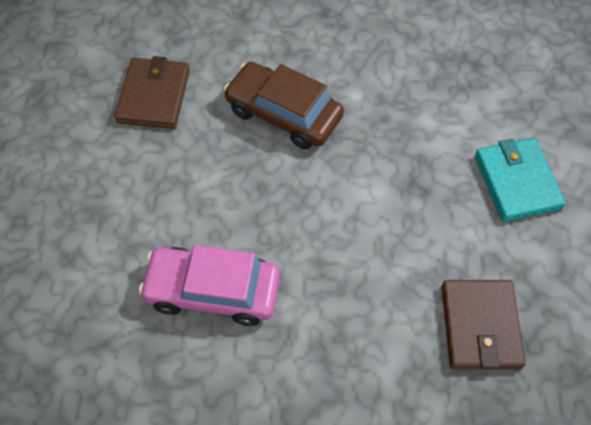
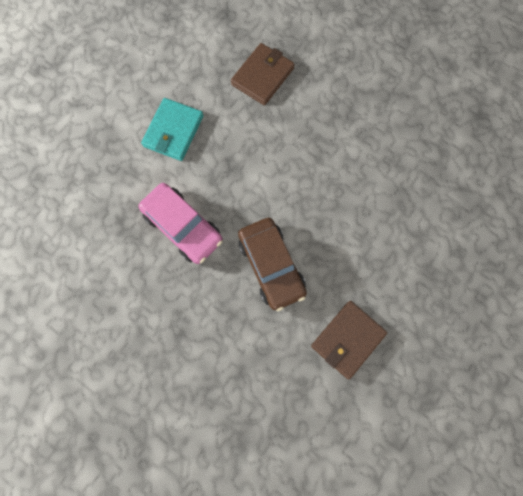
camera: 145 degrees left, 15 degrees up
pink car [139,245,280,326] -> pink car moved to [138,183,223,264]

